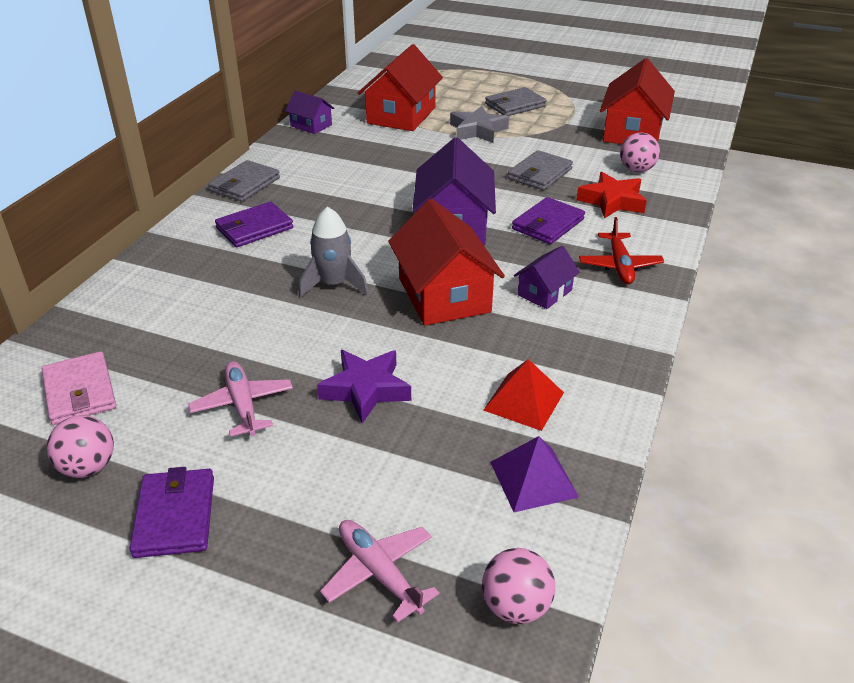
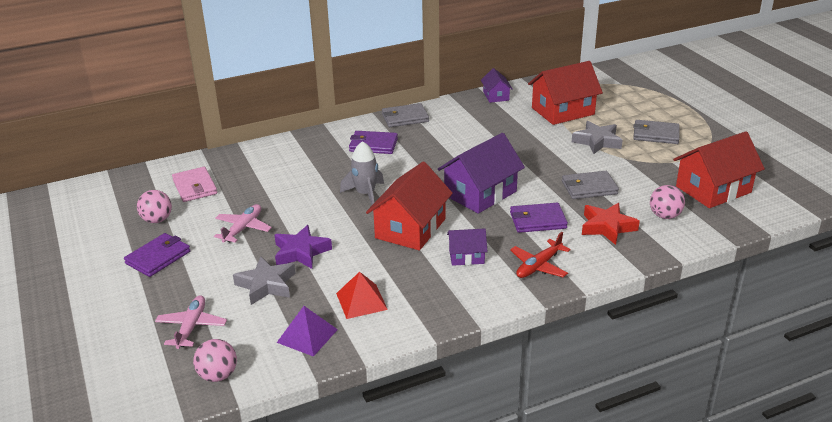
camera: 45 degrees right, 5 degrees down
pink wallet [42,351,116,425] -> pink wallet turned 45 degrees counterclockwise [172,167,217,202]
none -> grey star [233,257,296,305]

